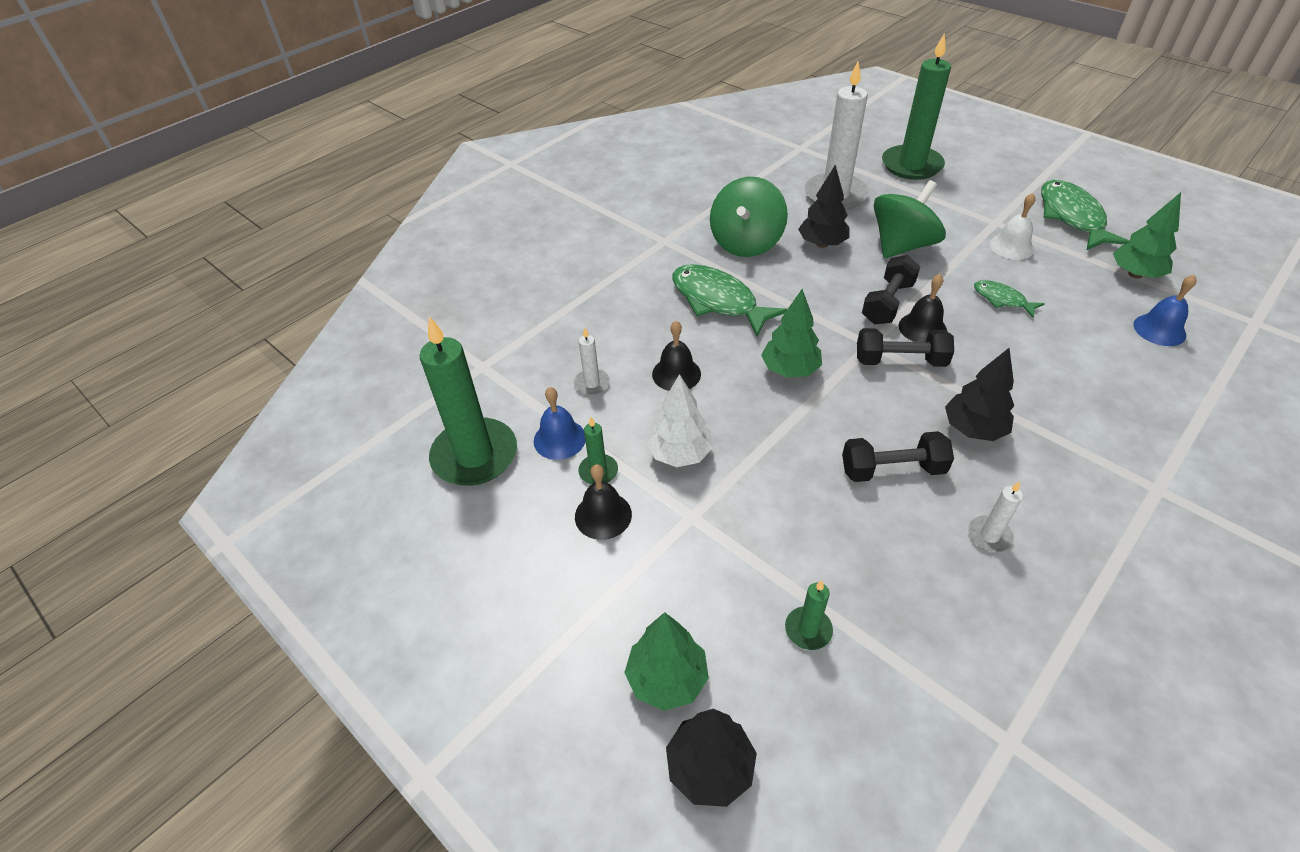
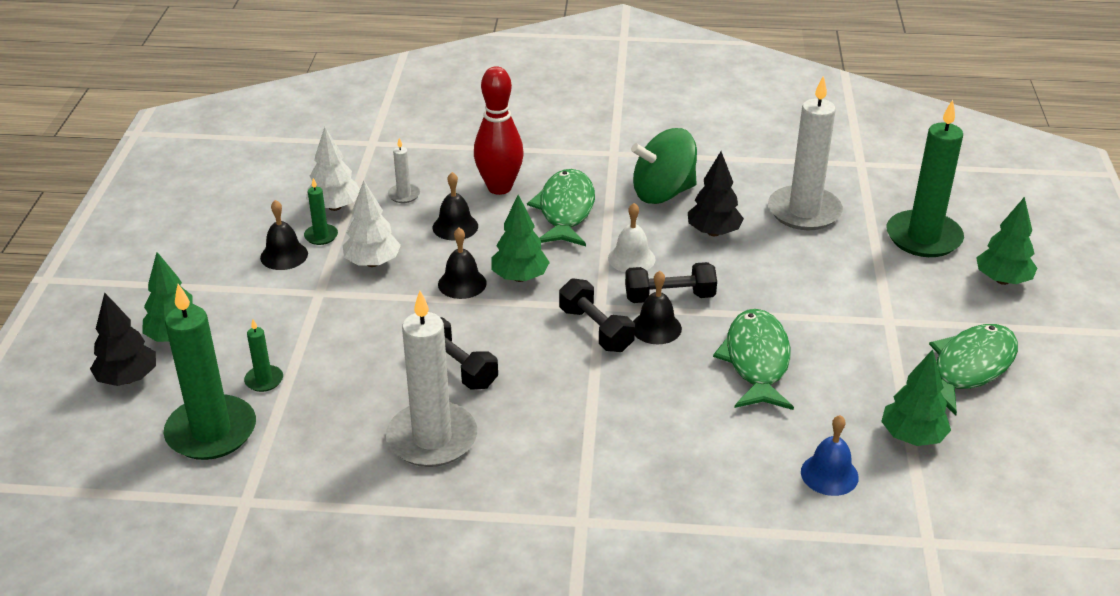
camera: 50 degrees right, 10 degrees down
green candle [420,316,517,486] -> green candle moved to [164,284,256,460]
blue bell [534,387,585,460] -> white tree [306,127,360,211]
green spinning top [874,180,946,258] -> none
black tree [945,348,1014,441] -> none
white candle [968,481,1023,552] -> white candle [386,291,477,467], size x2.25
green fish [974,280,1045,318] -> green fish [713,309,794,410], size x1.89
white bell [990,193,1035,260] -> white bell moved to [608,203,655,273]
none -> black bell [438,228,487,299]
none -> red bowling pin [474,66,524,195]
none -> green tree [976,197,1037,285]

